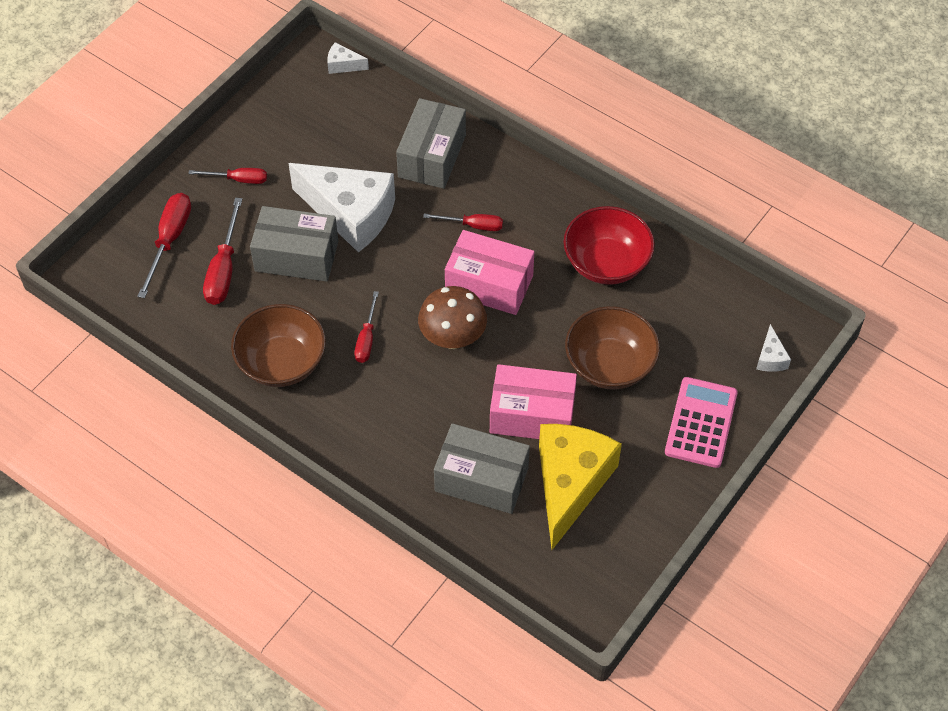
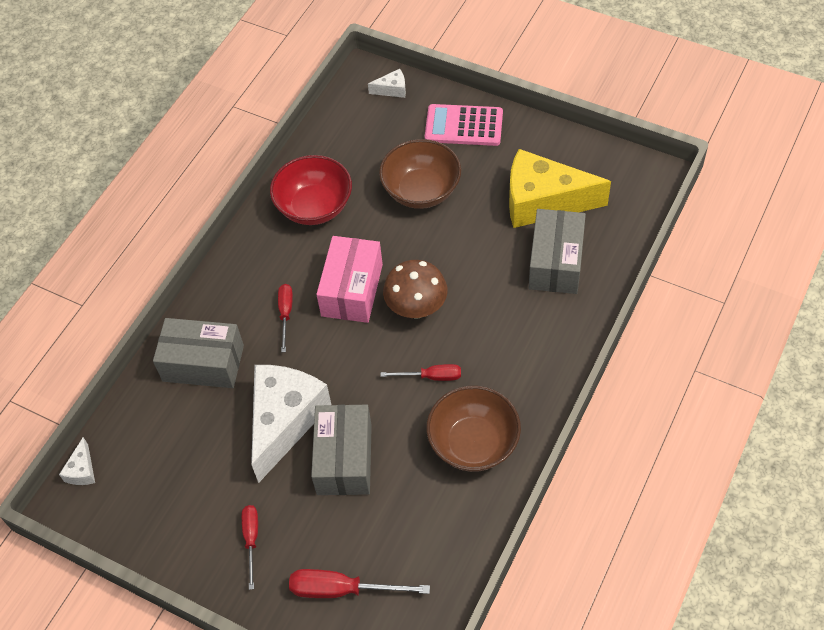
camera: 95 degrees left, 0 degrees up
red screwdriver [203,198,242,305] -> none
pink box [490,364,577,439] -> none

